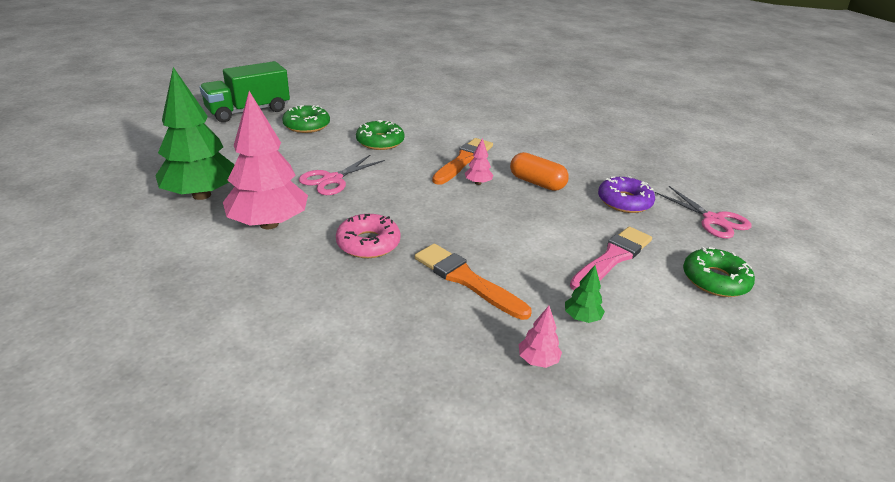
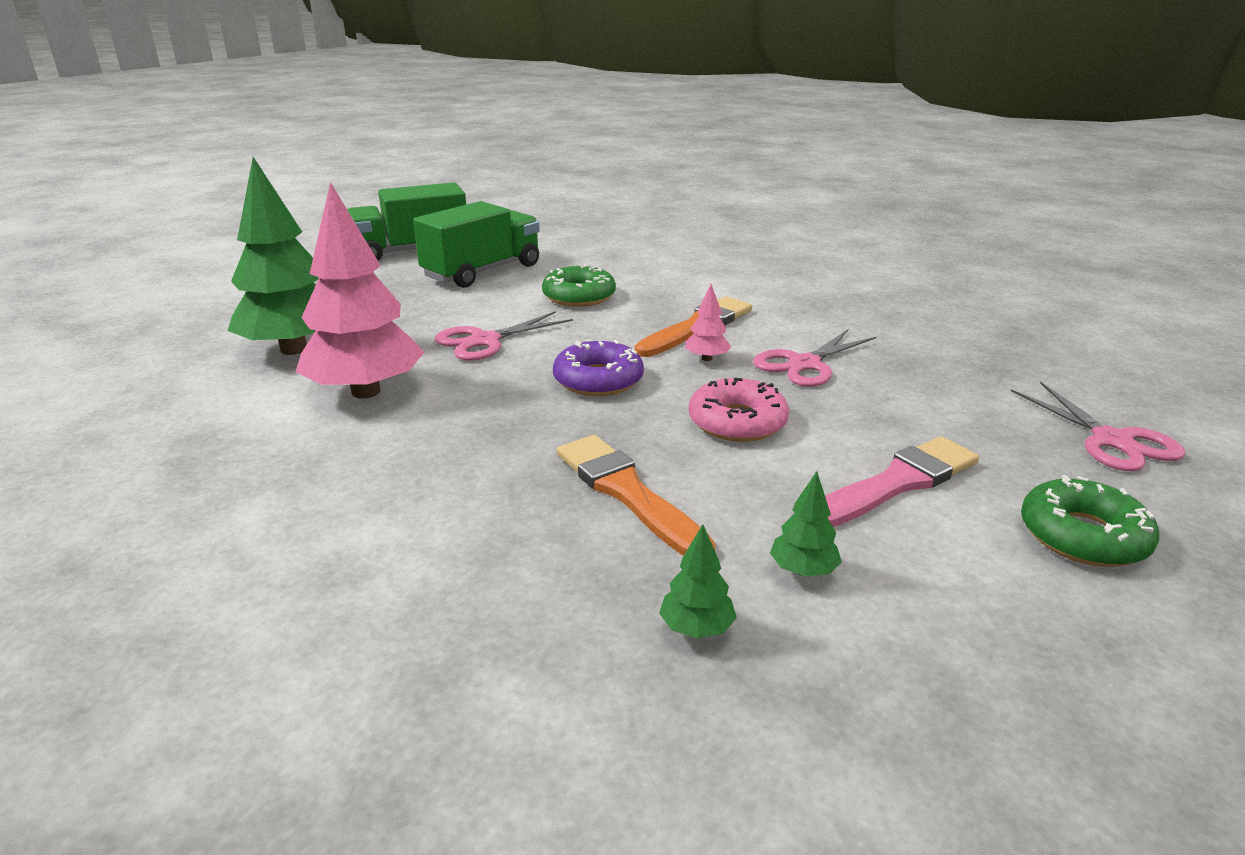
camera: 15 degrees right, 5 degrees down
green donut [282,105,330,133] -> green truck [413,201,540,288]
pink donut [336,214,401,258] -> pink donut moved to [689,378,789,442]
orange capsule [510,152,569,191] -> pink scissors [753,329,876,387]
pink tree [519,306,562,368] -> green tree [659,524,737,639]
purple donut [598,176,655,213] -> purple donut moved to [553,340,644,396]

